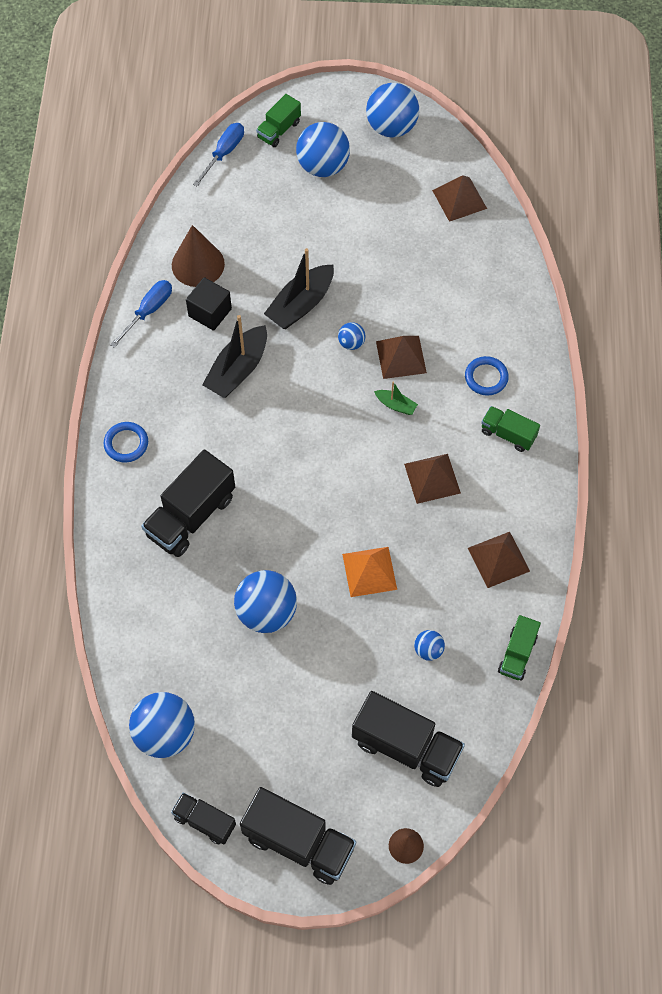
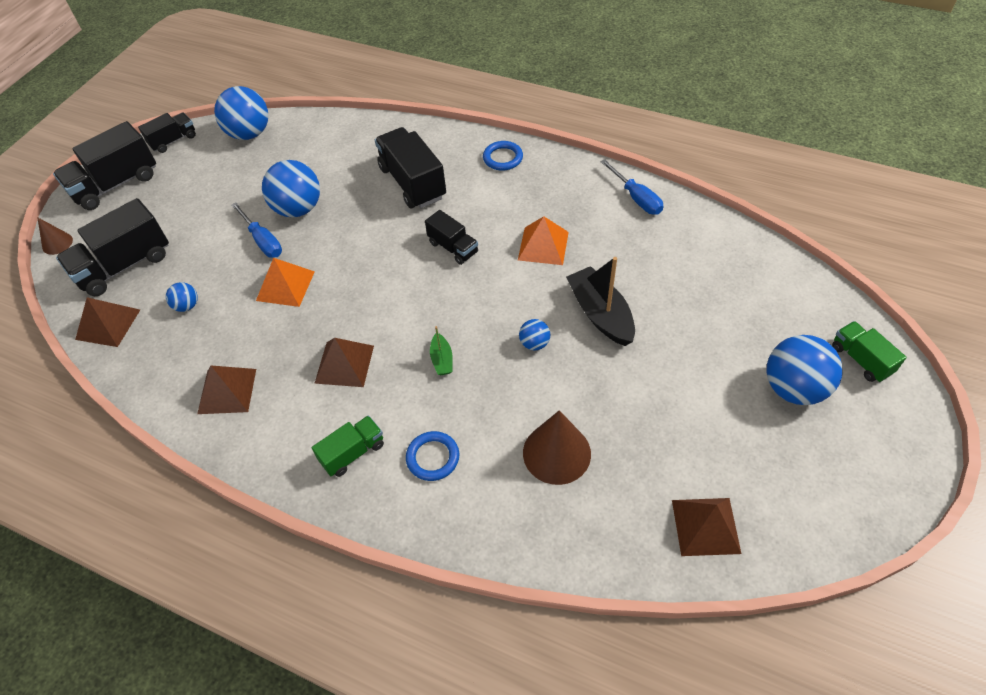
camera: 115 degrees right, 10 degrees down
brown cone [172,225,225,287] -> brown cone moved to [523,410,591,485]
black cube [186,277,232,331] -> none
blue screwdriver [193,123,244,187] -> blue screwdriver moved to [232,202,282,258]
black boat [202,315,267,398] -> orange pyramid [518,216,569,265]
blue ball [366,83,419,138] -> none
green boat [374,381,418,415] -> green boat turned 60 degrees counterclockwise [430,326,453,375]
brown pyramid [376,336,427,379] -> brown pyramid moved to [75,297,140,347]
green truck [498,615,541,681] -> none
none -> black truck [425,210,478,265]

